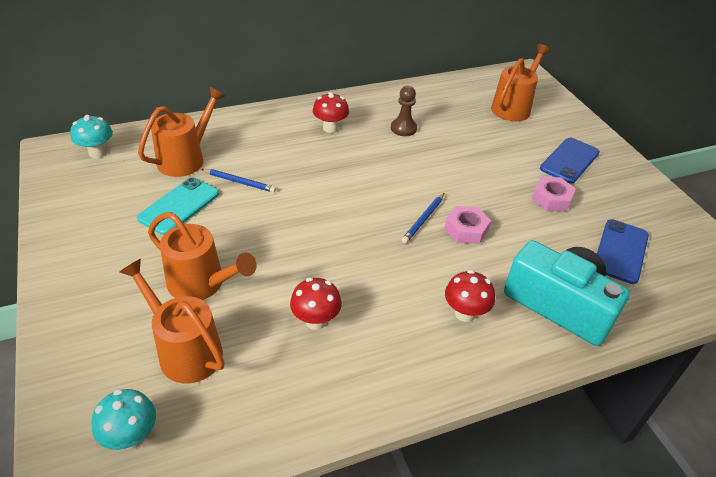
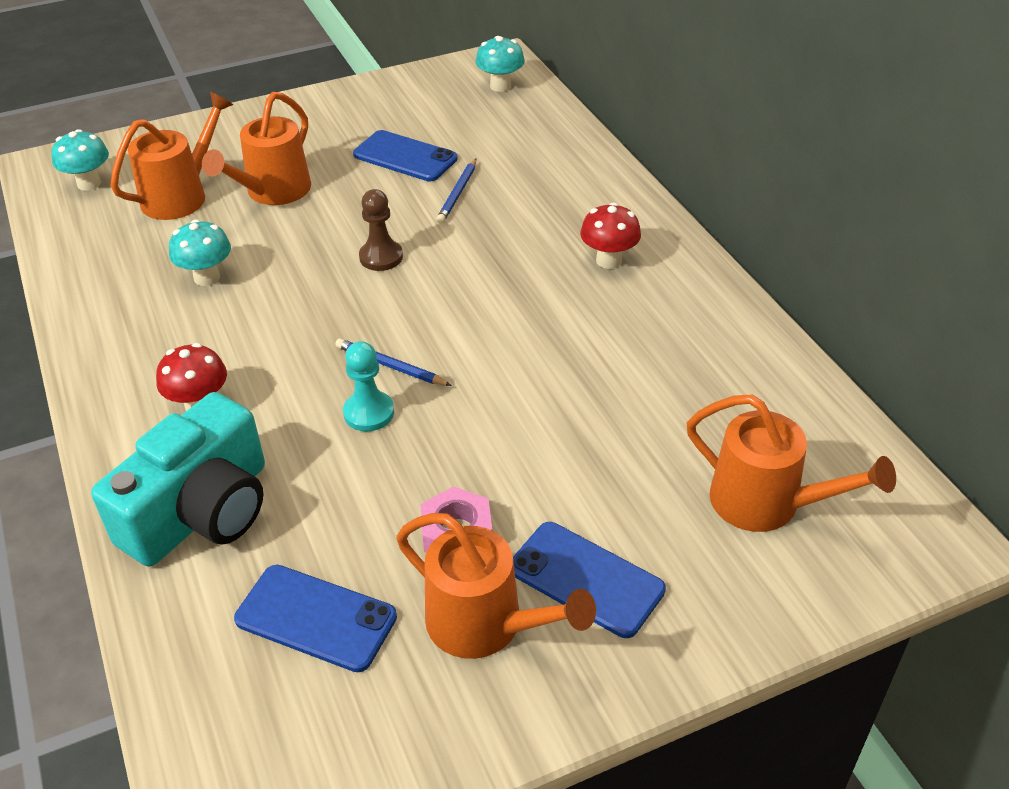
camera: 90 degrees right, 0 degrees up
turquoise phone [137,177,219,235] -> blue phone [353,130,458,181]
orange watering can [138,87,225,177] -> orange watering can moved to [396,513,596,659]
red mushroom [290,278,342,330] -> turquoise mushroom [169,219,231,286]
brown pawn [391,86,417,136] -> brown pawn moved to [359,189,403,271]
pink nut [444,206,491,244] -> turquoise pawn [343,341,394,431]

